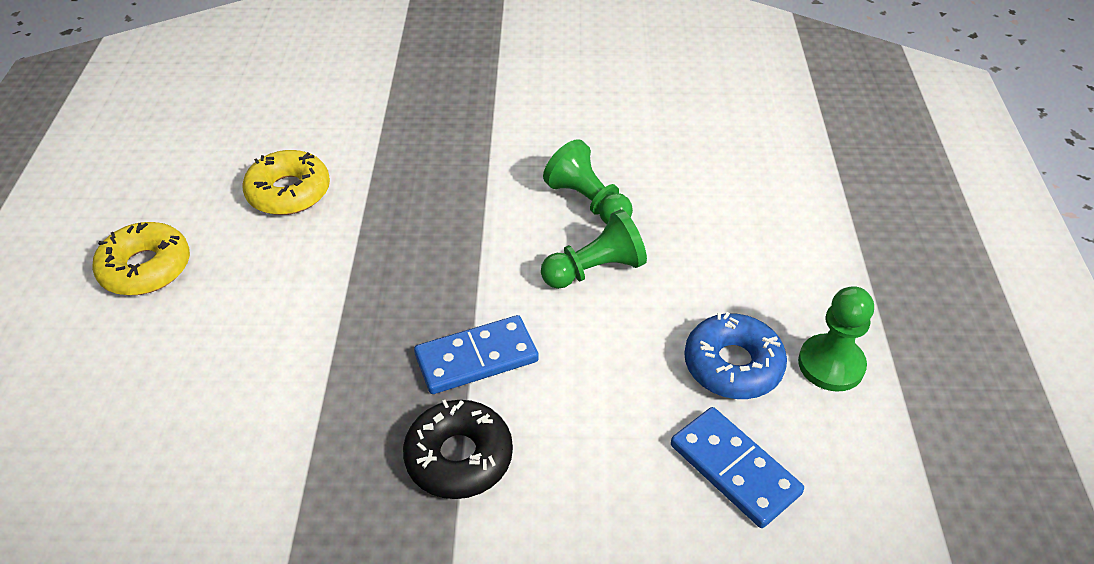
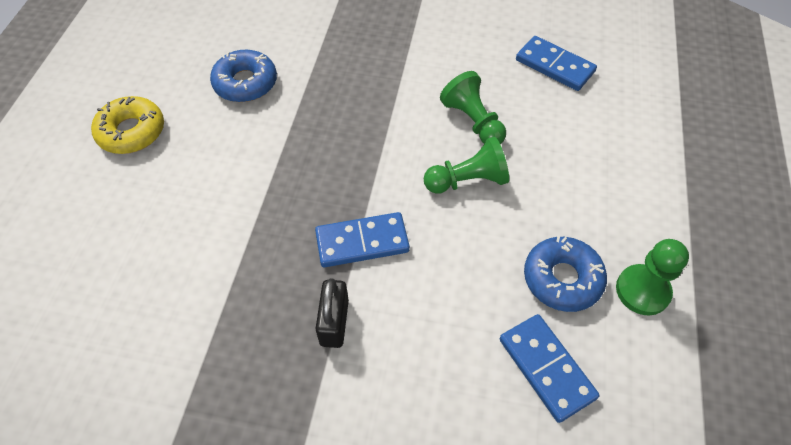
camera: 10 degrees right, 10 degrees up
yellow donut [242,150,330,215] -> blue donut [210,50,277,102]
black donut [403,400,513,499] -> black padlock [316,278,349,348]
none -> blue domino [516,36,597,91]

